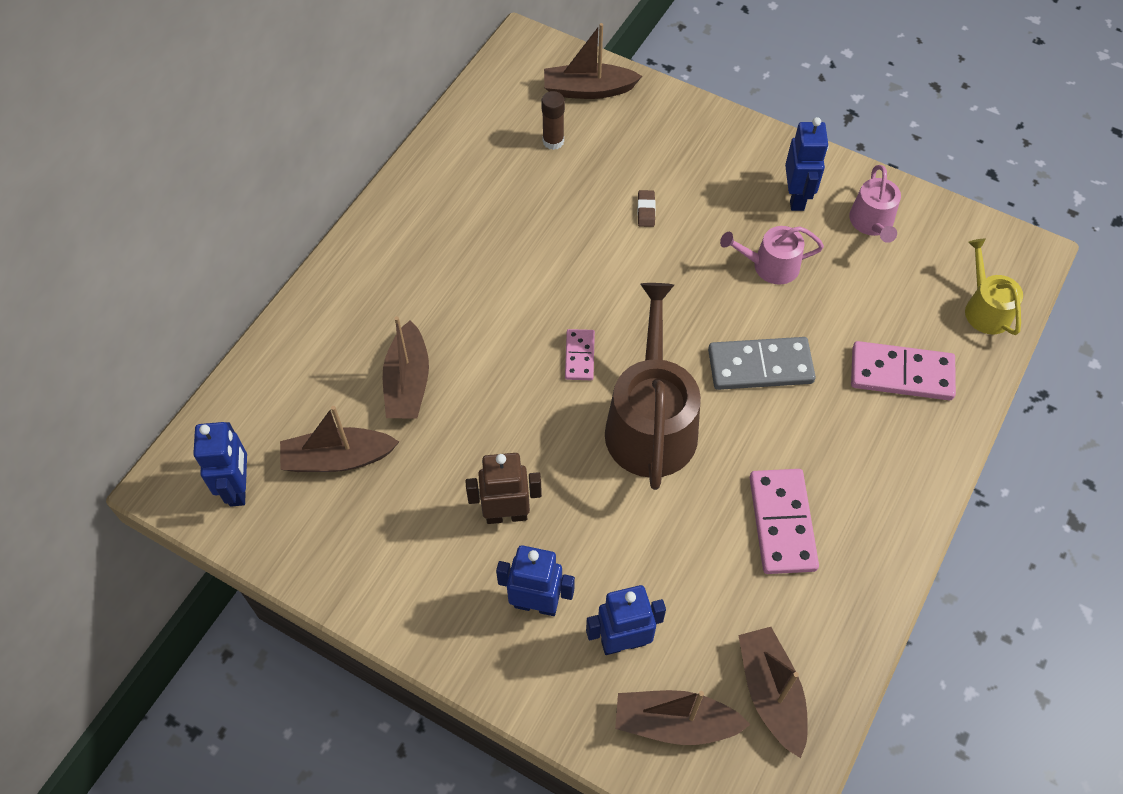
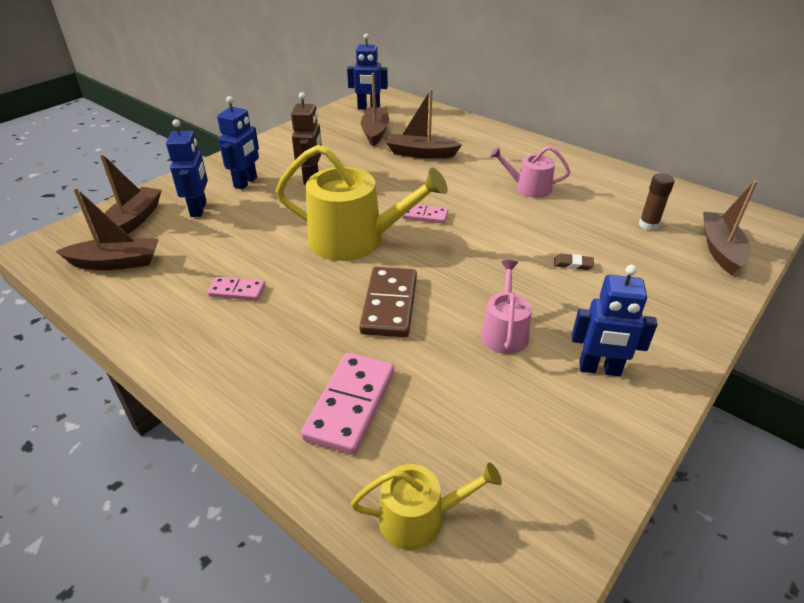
camera: 100 degrees right, 20 degrees down
brown watering can [605,283,701,490] -> yellow watering can [276,145,448,261]
grey domino [708,337,816,390] -> brown domino [359,267,417,337]
pink domino [750,469,819,574] -> pink domino [207,277,265,300], size x0.56
pink watering can [849,165,901,243] -> pink watering can moved to [490,146,570,198]

